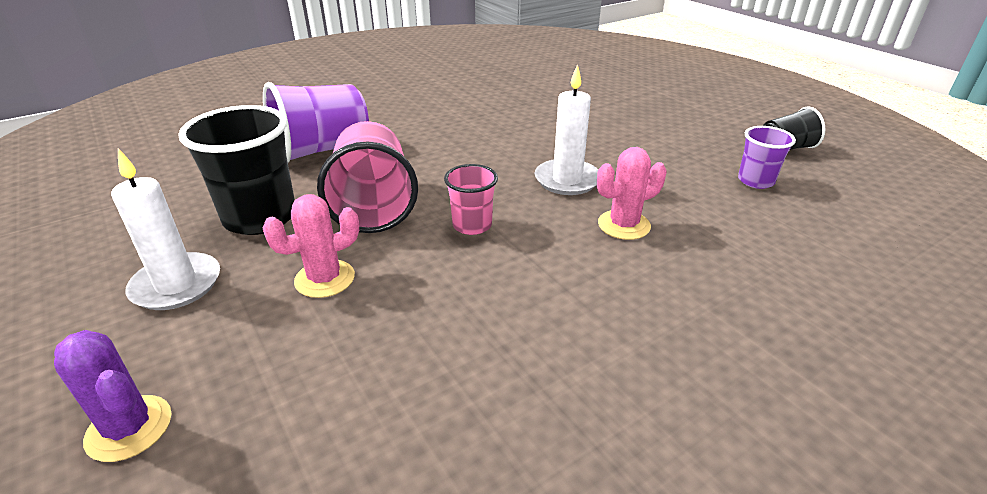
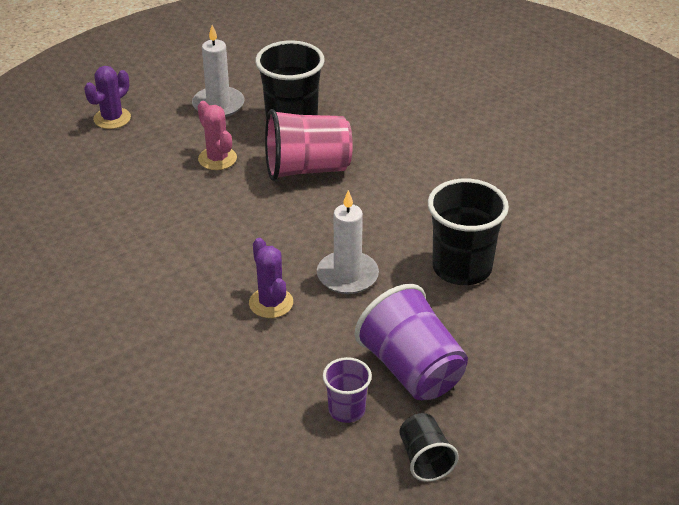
camera: 90 degrees right, 5 degrees up
purple cup [263,82,369,163] -> purple cup moved to [355,284,468,400]
pink cup [444,164,498,235] -> none
pink cactus [597,147,667,240] -> purple cactus [249,238,293,318]
none -> black cup [428,178,509,285]

